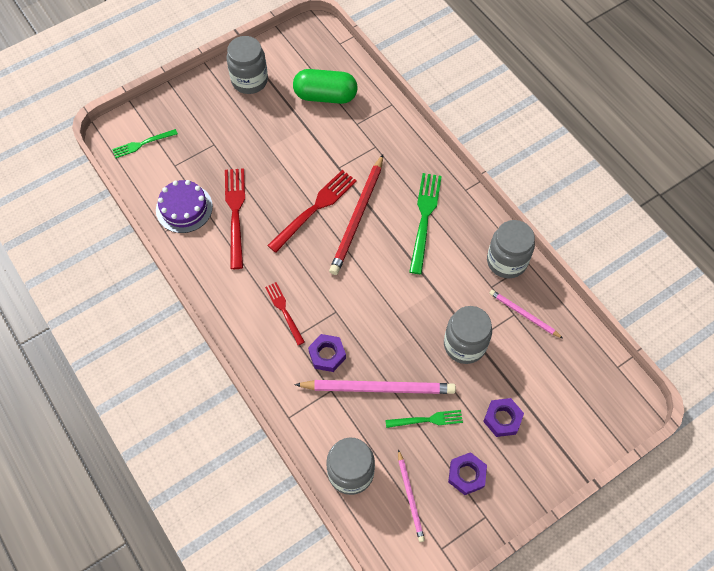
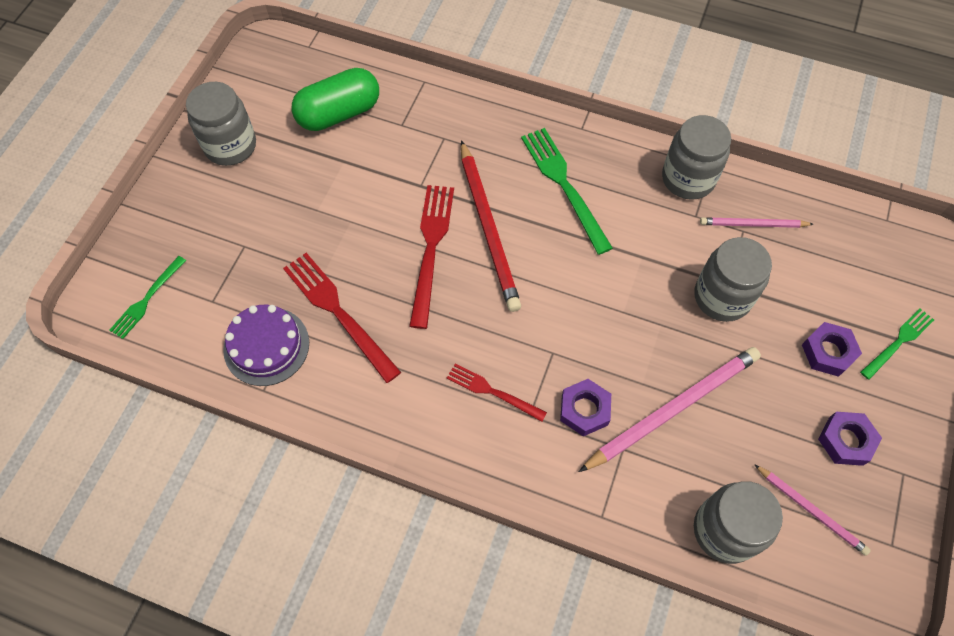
camera: 35 degrees left, 0 degrees up
green fork [385,410,463,428] -> green fork moved to [860,308,934,380]

